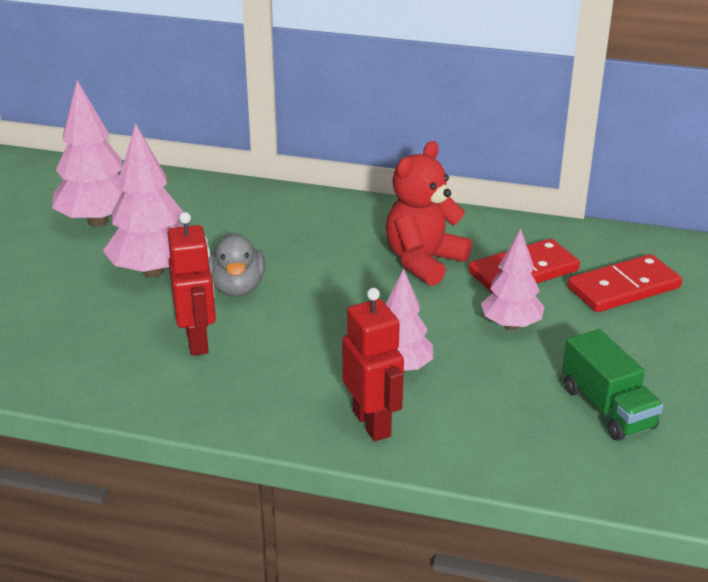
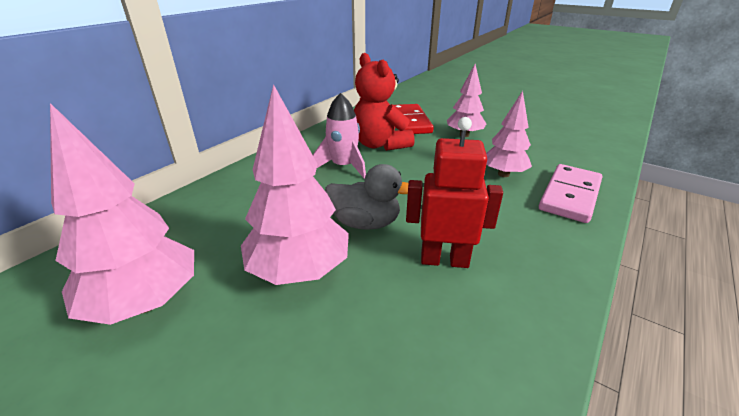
camera: 70 degrees left, 0 degrees up
red robot [342,288,404,441] -> pink domino [539,164,602,223]
green truck [562,329,663,441] -> none
red domino [567,254,682,312] -> none
none -> pink rocket [313,93,366,179]

